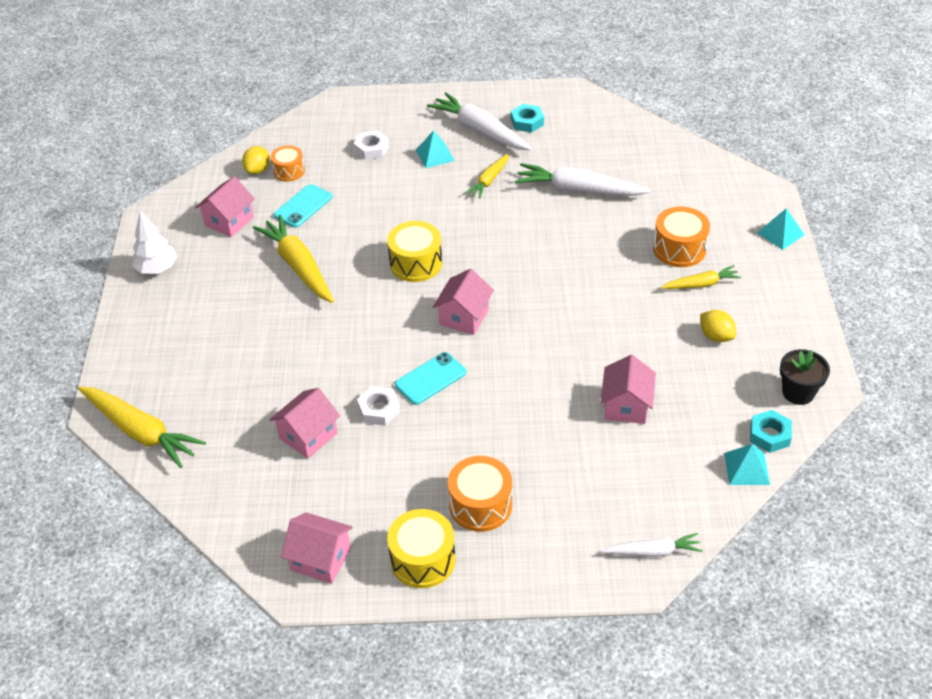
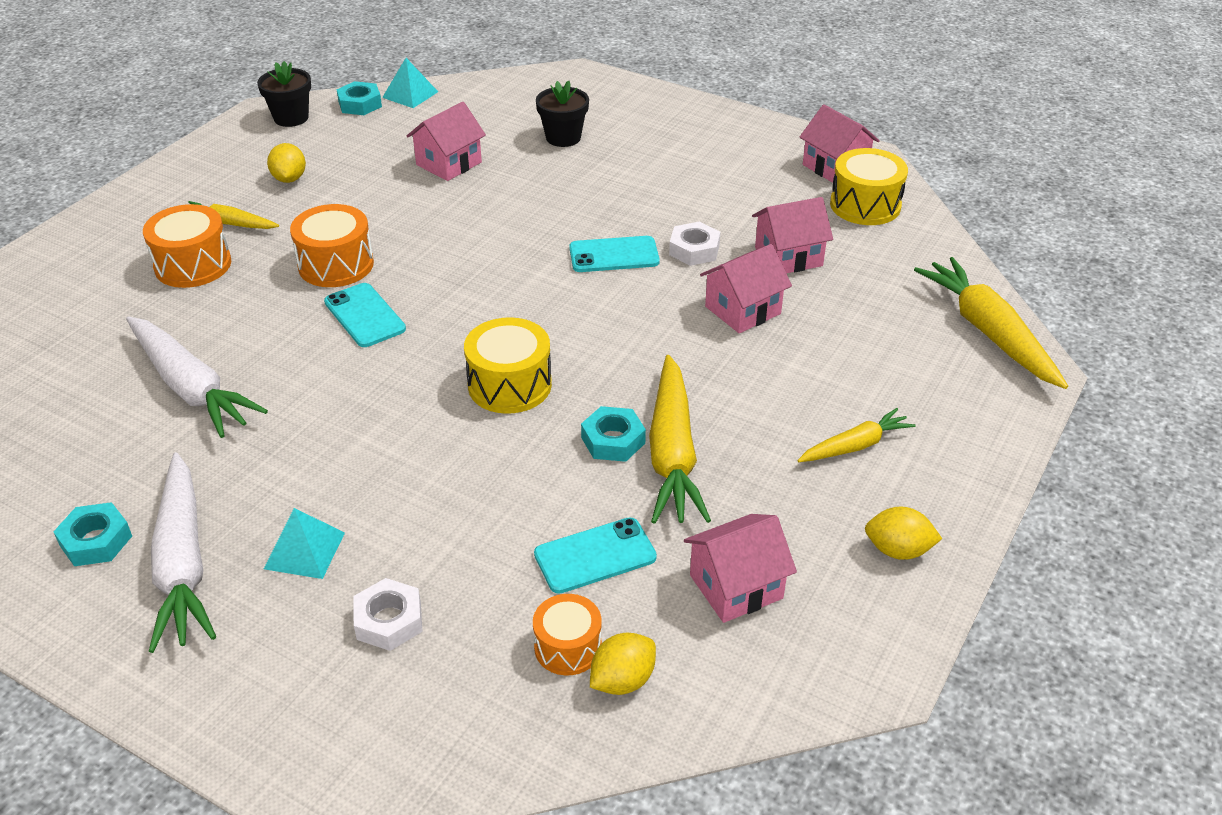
camera: 150 degrees left, 5 degrees down
white tree [132,211,177,274] -> yellow lemon [865,507,942,560]
yellow drum [387,509,456,588] -> yellow drum moved to [830,148,908,225]
pink house [433,269,494,335] -> pink house moved to [700,244,792,333]
orange drum [448,456,512,532] -> orange drum moved to [290,204,374,287]
yellow carrot [465,153,509,199] -> yellow carrot moved to [797,408,916,462]
white carrot [602,533,703,557] -> none
turquoise pyramid [757,208,805,250] -> none
none -> turquoise phone [324,283,406,347]
none -> black flower pot [536,81,589,147]
none -> turquoise nut [581,406,646,462]

